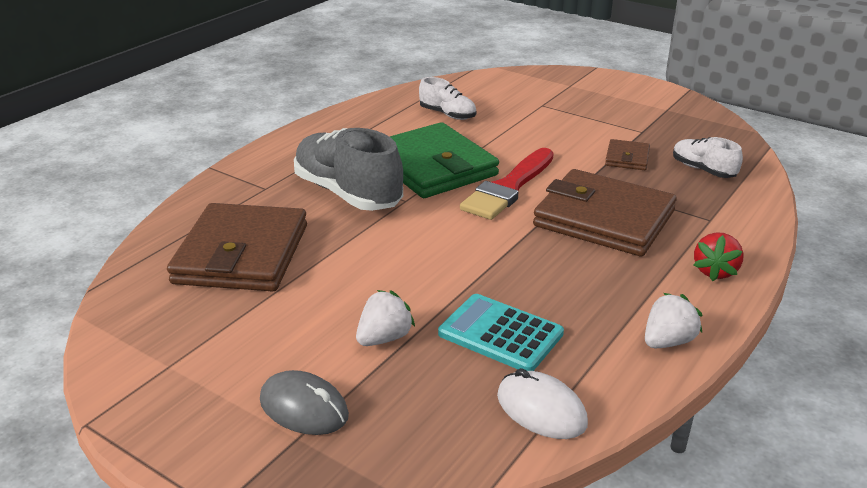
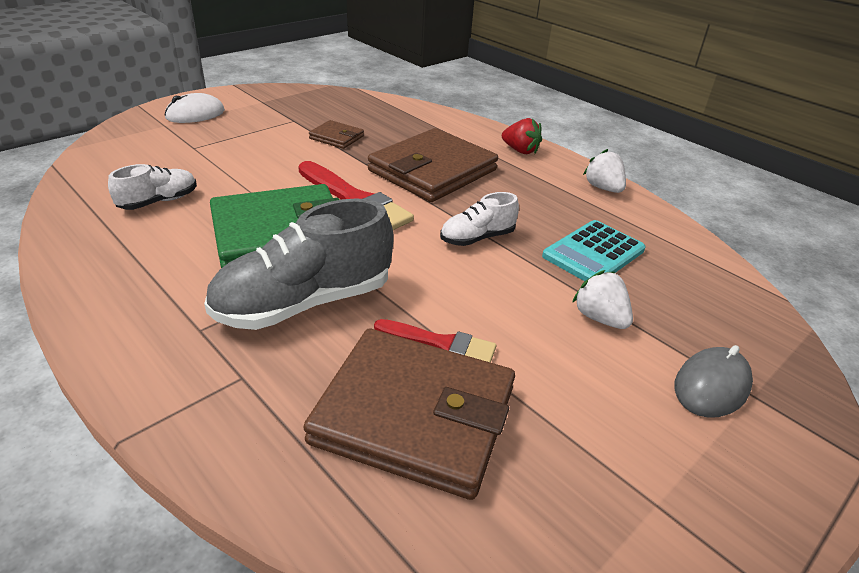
camera: 80 degrees left, 5 degrees up
white mouse [497,368,588,439] -> white mouse moved to [164,93,225,123]
white shoe [673,137,743,178] -> white shoe moved to [440,192,519,246]
none -> red brush [374,319,496,363]

